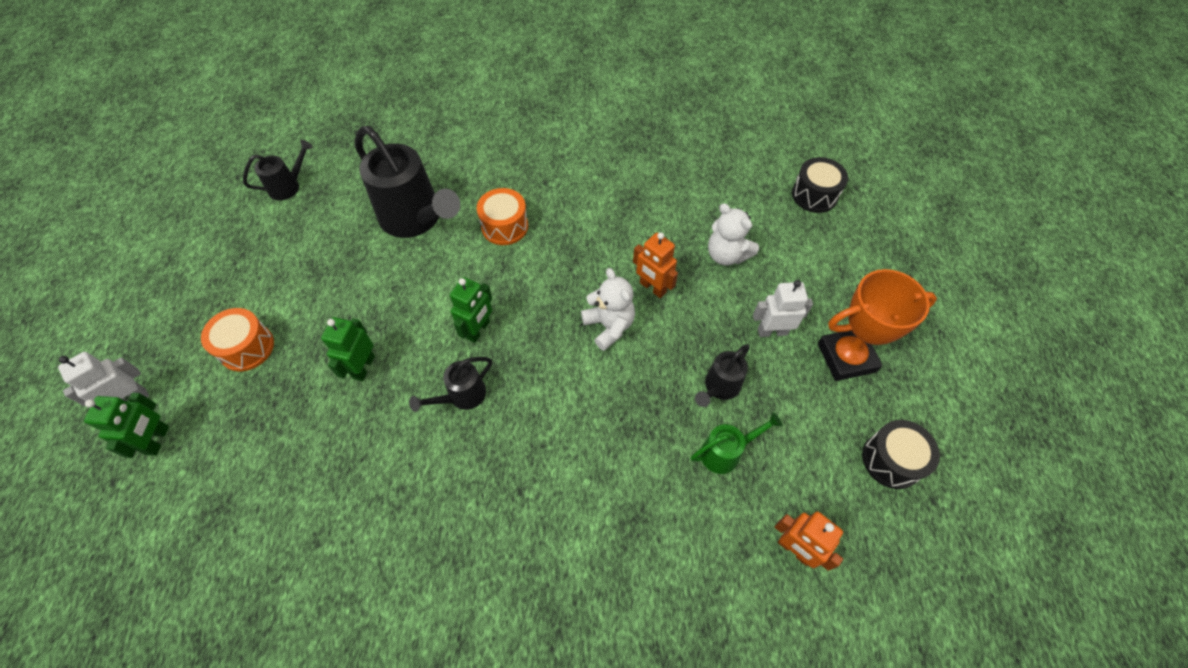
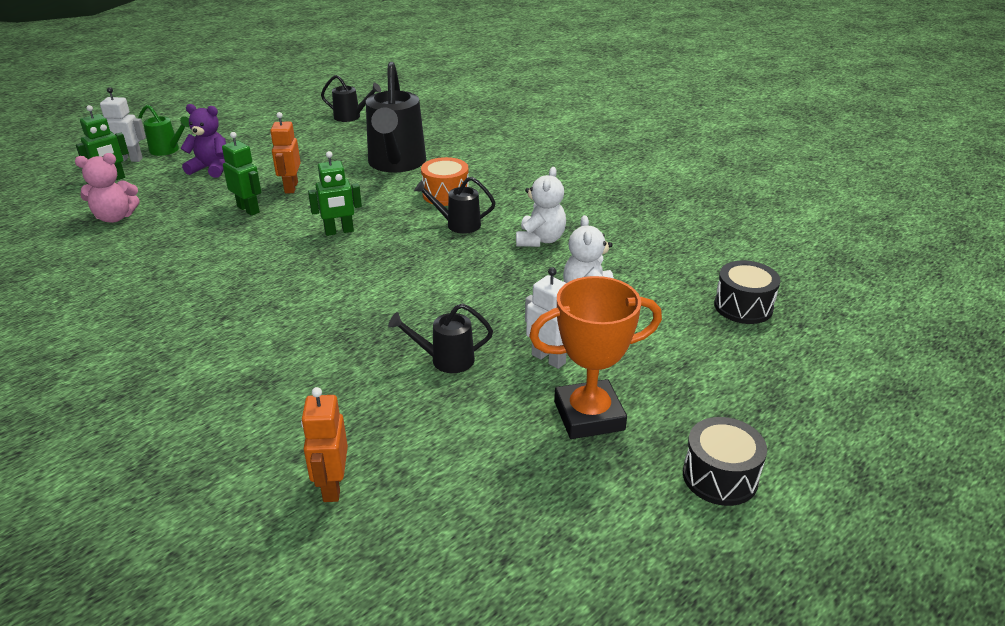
camera: 45 degrees right, 25 degrees down
orange drum [201,308,274,371] -> purple teddy bear [180,104,226,178]
green robot [321,317,375,381] -> green robot turned 75 degrees clockwise [222,132,261,216]
black watering can [409,357,492,412] -> black watering can moved to [414,177,496,234]
white teddy bear [581,268,635,351] -> white teddy bear moved to [516,167,566,247]
orange robot [633,232,678,298] -> orange robot moved to [270,112,301,193]
green watering can [691,412,782,474] -> green watering can moved to [138,105,190,156]
orange trophy [818,269,937,381] -> orange trophy turned 45 degrees counterclockwise [529,276,662,439]
black drum [862,420,940,489] -> black drum moved to [683,417,767,506]
none -> pink teddy bear [75,153,140,223]

